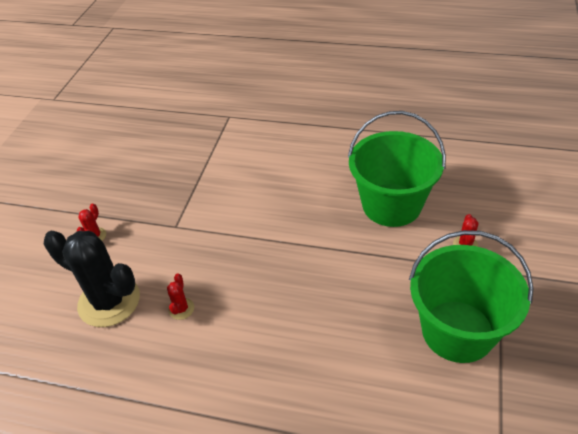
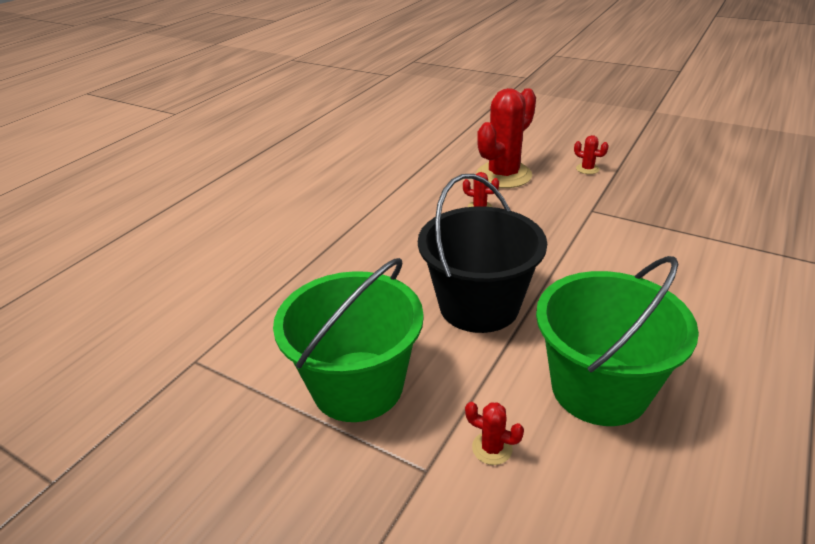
camera: 105 degrees right, 10 degrees down
black cactus [44,231,140,327] -> red cactus [476,88,536,188]
none -> black bucket [418,174,547,333]

